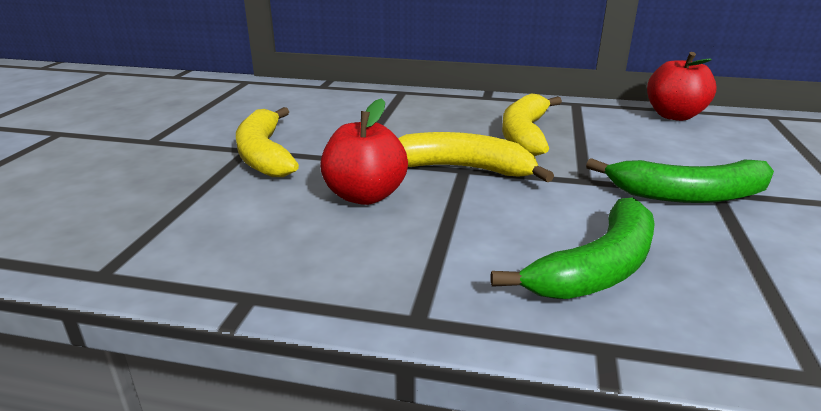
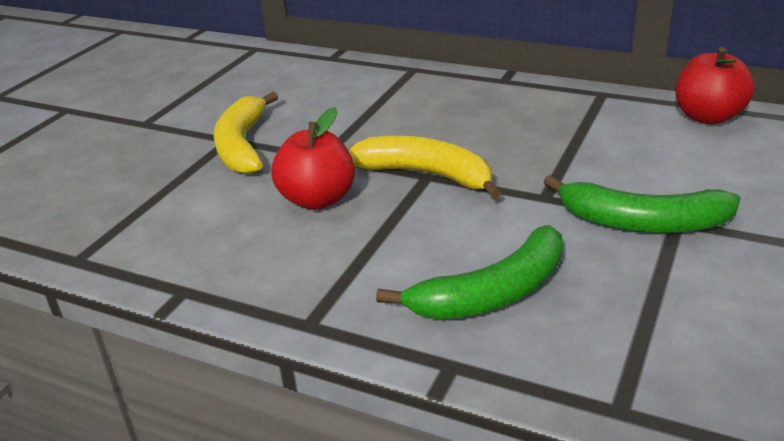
camera: 15 degrees right, 5 degrees up
yellow banana [502,94,562,156] -> none

